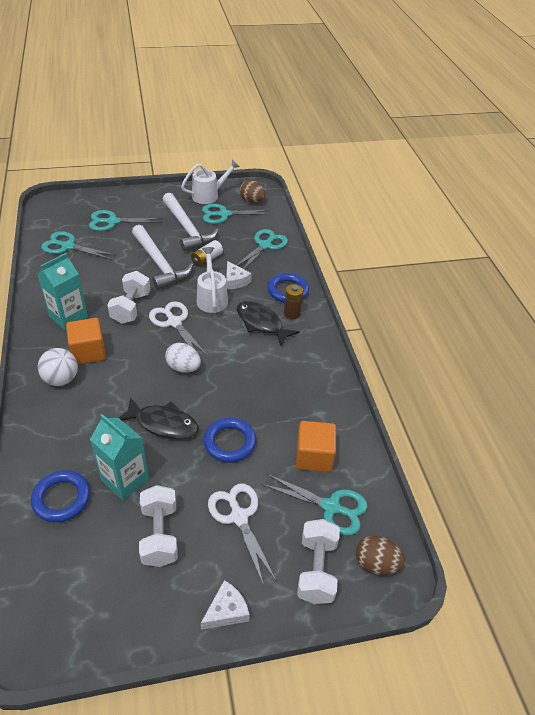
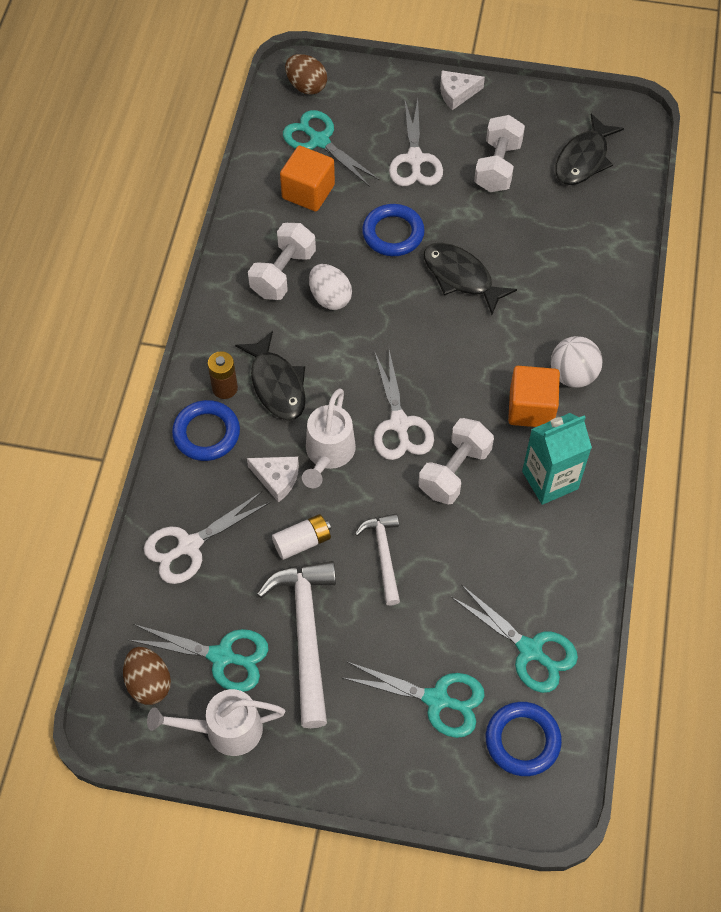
camera: 155 degrees left, 15 degrees up
blue ring [31,470,90,523] -> blue ring moved to [486,702,562,776]
turquoise carton [90,414,149,500] -> none
white hammer [132,225,193,290] -> white hammer [355,514,400,606], size x0.58
white egg [165,343,201,372] -> white egg moved to [309,264,352,310]
white cheese [226,261,252,289] -> white cheese turned 120 degrees clockwise [247,457,299,503]
turquoise scissors [236,229,288,269] -> white scissors [144,492,271,584]
white dumbbell [297,519,340,604] -> white dumbbell moved to [248,223,316,300]
none -> black fish [555,114,624,185]

